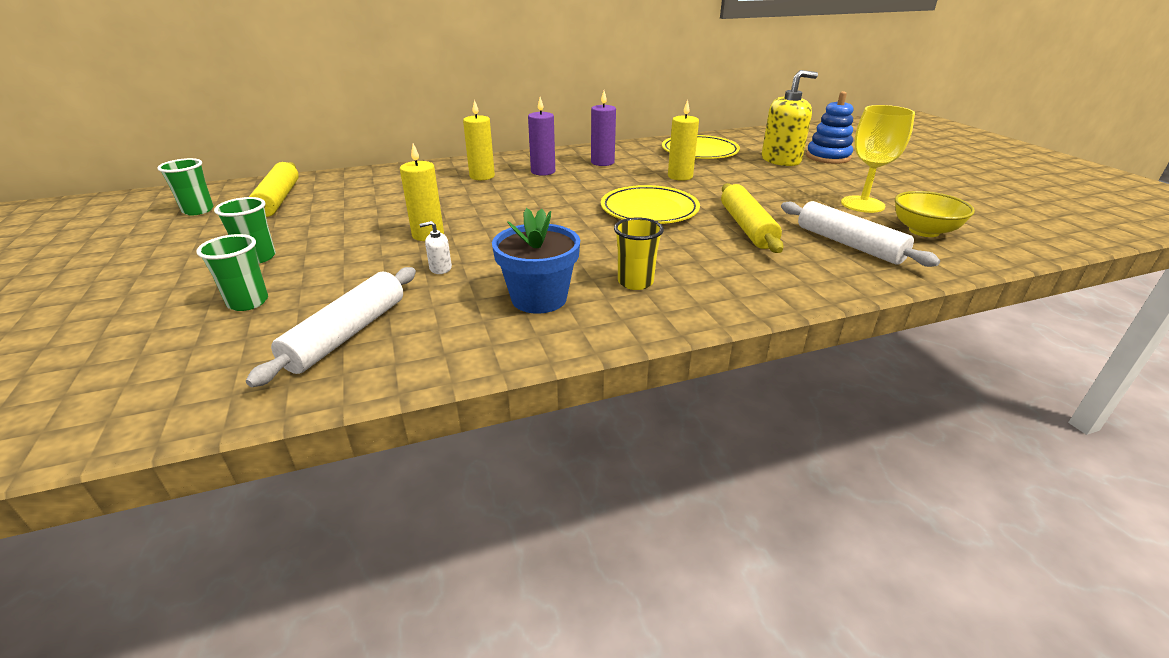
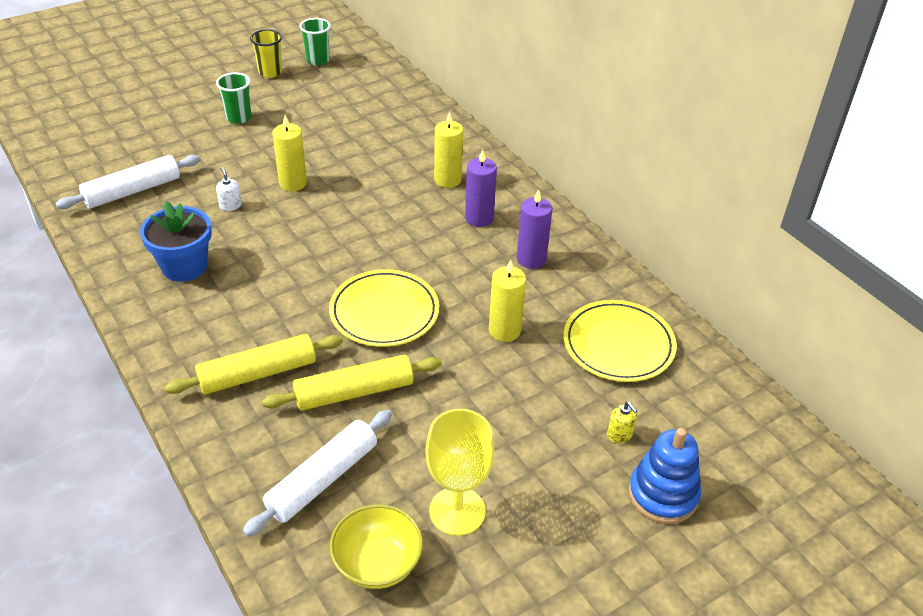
camera: 75 degrees right, 10 degrees up
green cup [196,234,268,311] -> none
white rolling pin [246,267,416,387] -> white rolling pin turned 45 degrees counterclockwise [56,155,200,209]
yellow rolling pin [249,162,299,217] -> yellow rolling pin moved to [165,334,343,394]
yellow cup [614,217,664,290] -> yellow cup moved to [250,29,282,78]
yellow soap dispenser [762,70,818,166] -> yellow soap dispenser [607,401,637,443], size x0.41

